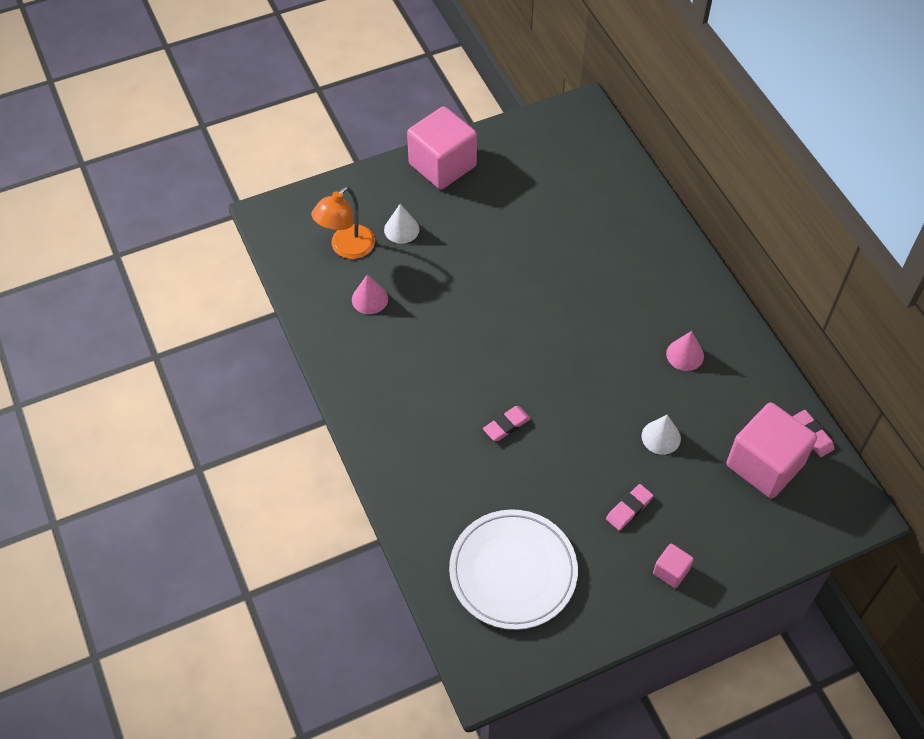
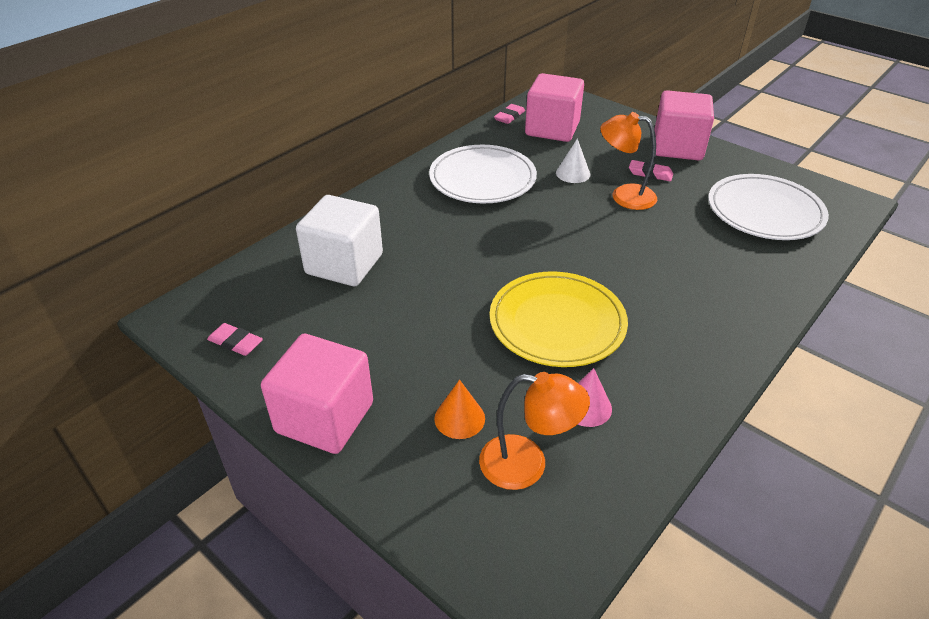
camera: 115 degrees left, 15 degrees down
white cone [384,204,419,244] -> orange cone [434,380,485,439]
pink eraser [483,406,531,441] -> pink eraser moved to [207,323,263,356]
pink cube [653,543,694,588] -> pink cube [654,90,714,160], size x2.20
pink cone [666,331,704,371] -> white plate [429,145,537,203]
none -> white cube [296,195,383,286]
none -> yellow plate [490,271,628,367]
none -> orange lamp [600,112,657,210]

